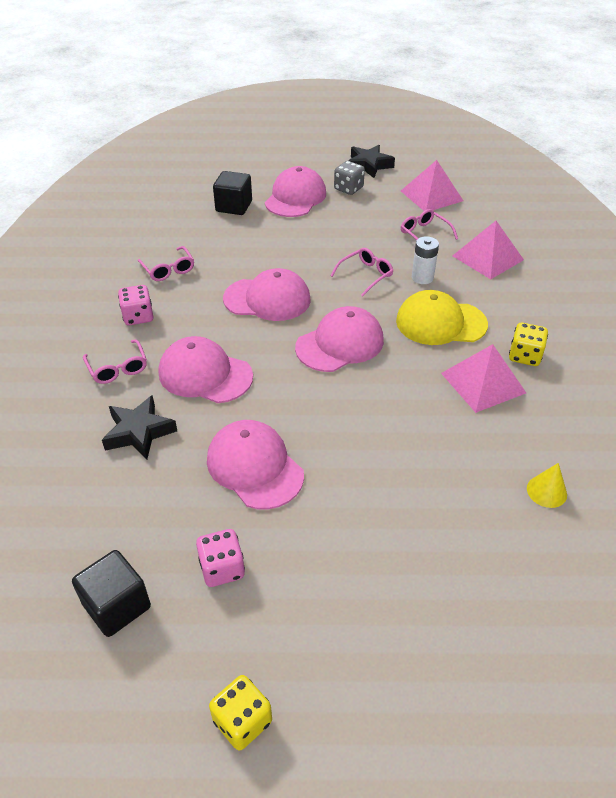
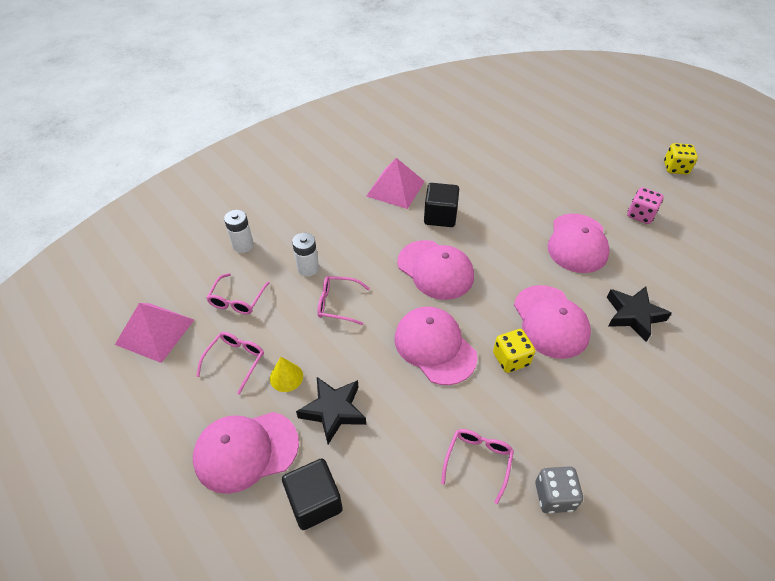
camera: 130 degrees left, 5 degrees up
black cube [72,550,151,637] -> black cube moved to [424,183,459,227]
pink glasses [83,339,147,384] -> pink glasses moved to [196,332,264,395]
pink dice [118,285,153,325] -> none
pink cap [295,306,384,372] -> pink cap turned 150 degrees counterclockwise [397,240,474,300]
grey dice [334,161,365,195] -> grey dice moved to [535,466,583,514]
black star [348,145,395,178] -> black star moved to [296,377,366,444]
yellow cap [396,290,488,345] -> none
pink pyramid [453,221,524,279] -> white battery [224,210,254,253]
yellow dice [509,323,548,366] -> yellow dice moved to [493,329,535,373]
yellow cone [527,463,567,508] -> yellow cone moved to [270,357,303,392]

